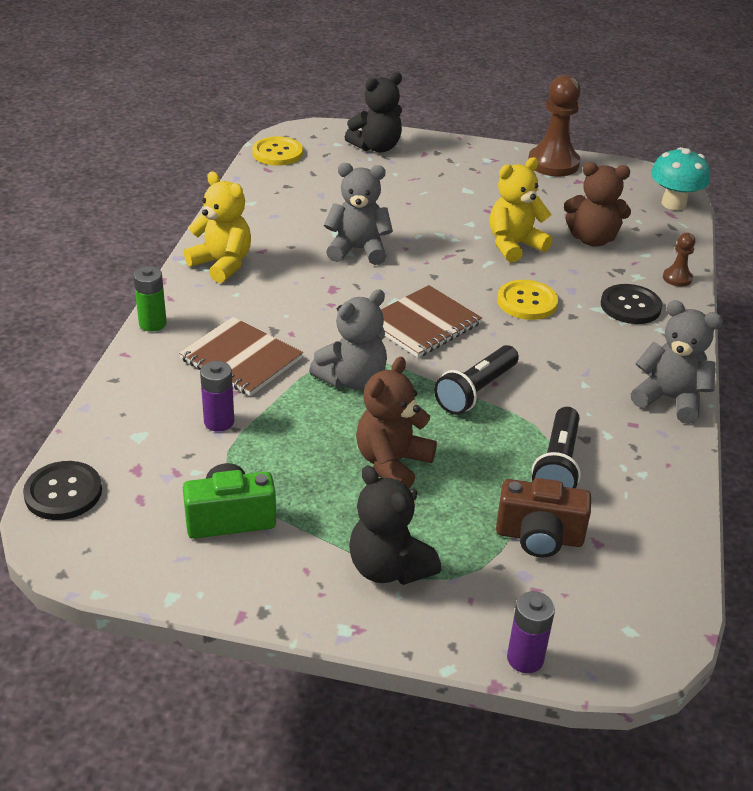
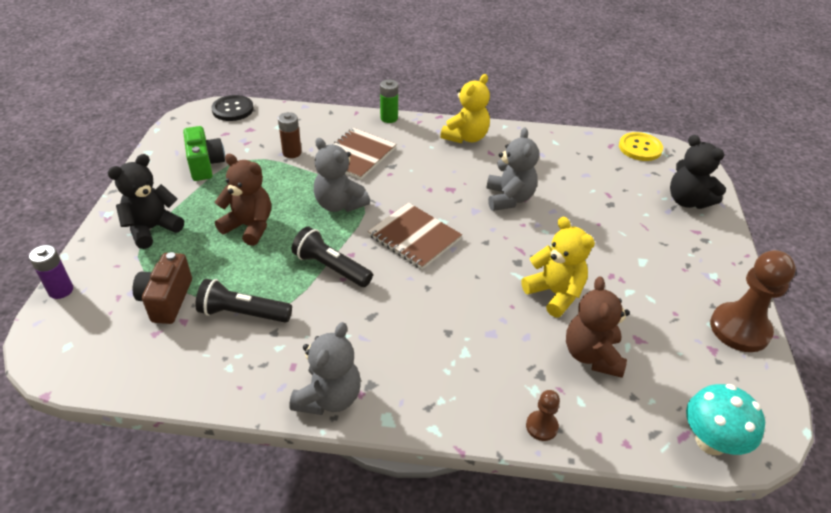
camera: 85 degrees right, 5 degrees up
purple battery [200,361,234,432] -> brown battery [278,112,302,158]
yellow button [497,280,558,320] -> none
black button [601,284,662,324] -> none

